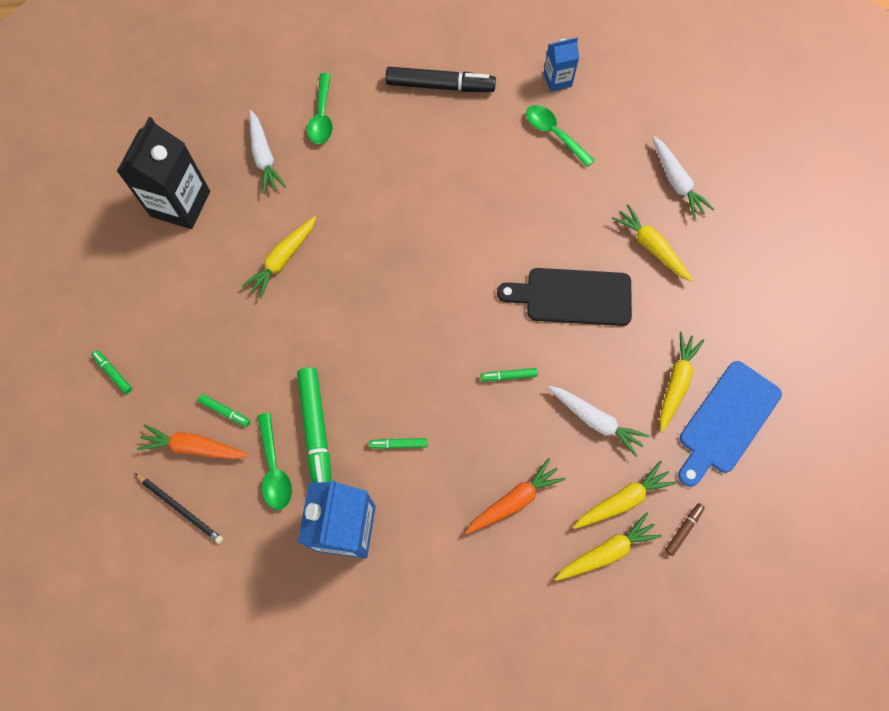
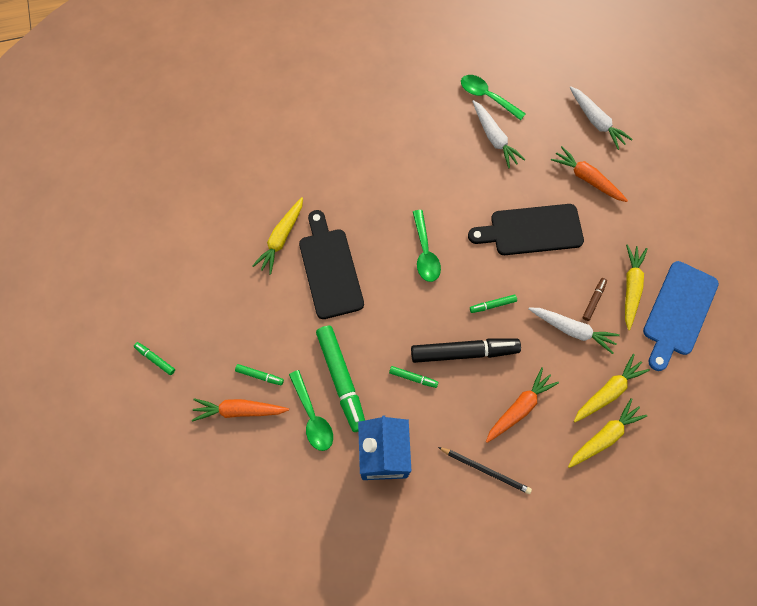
camera: 10 degrees left, 0 degrees up
black carton [117,117,210,229] -> none
black pencil [134,473,223,544] -> black pencil moved to [438,447,532,494]
white carrot [249,110,286,194] -> white carrot moved to [472,100,526,169]
green spoon [307,73,333,144] -> green spoon moved to [413,210,441,282]
green marker [369,438,427,449] -> green marker turned 150 degrees counterclockwise [389,366,438,388]
black marker [386,67,496,92] -> black marker moved to [411,339,521,363]
blue carton [543,37,579,92] -> none
yellow carrot [612,204,693,282] -> orange carrot [551,146,628,202]
brown marker [665,503,705,556] -> brown marker moved to [583,278,607,321]
none -> black cutting board [299,210,364,319]

